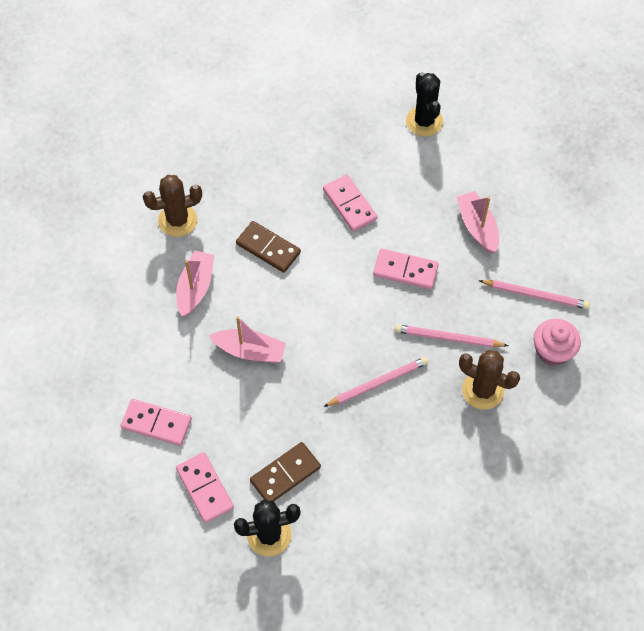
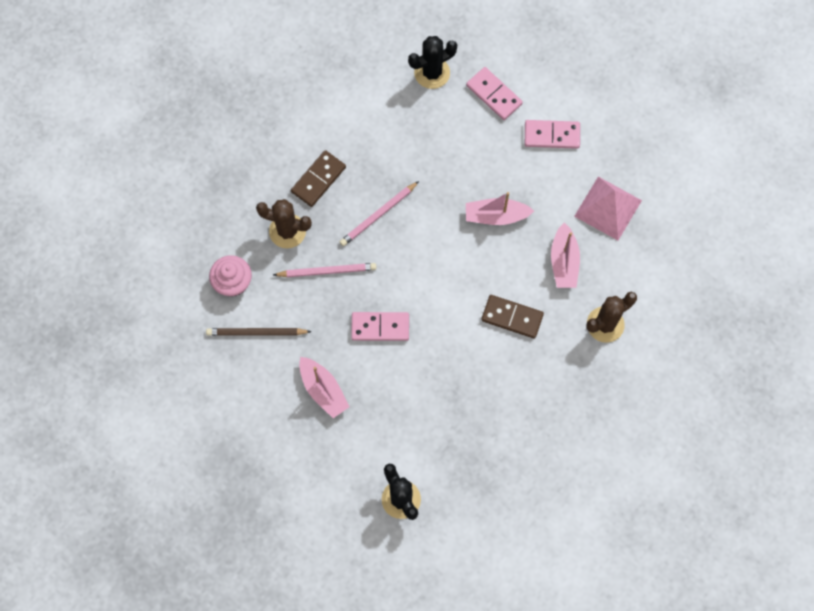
camera: 165 degrees right, 10 degrees up
brown domino [250,442,321,501] -> brown domino moved to [291,150,346,207]
pink domino [323,174,377,232] -> none
pink pencil [478,280,590,309] -> brown pencil [206,328,312,336]
none -> pink pyramid [574,177,642,240]

